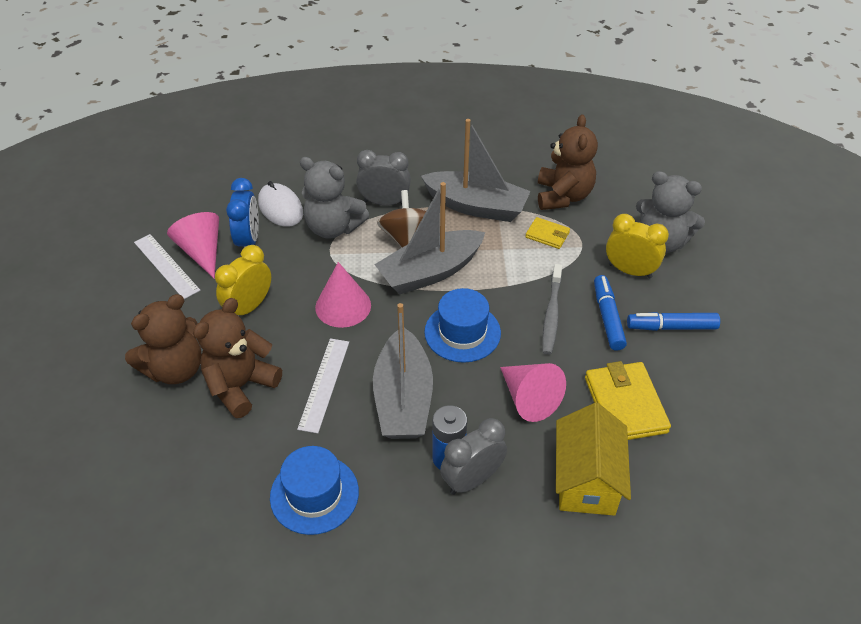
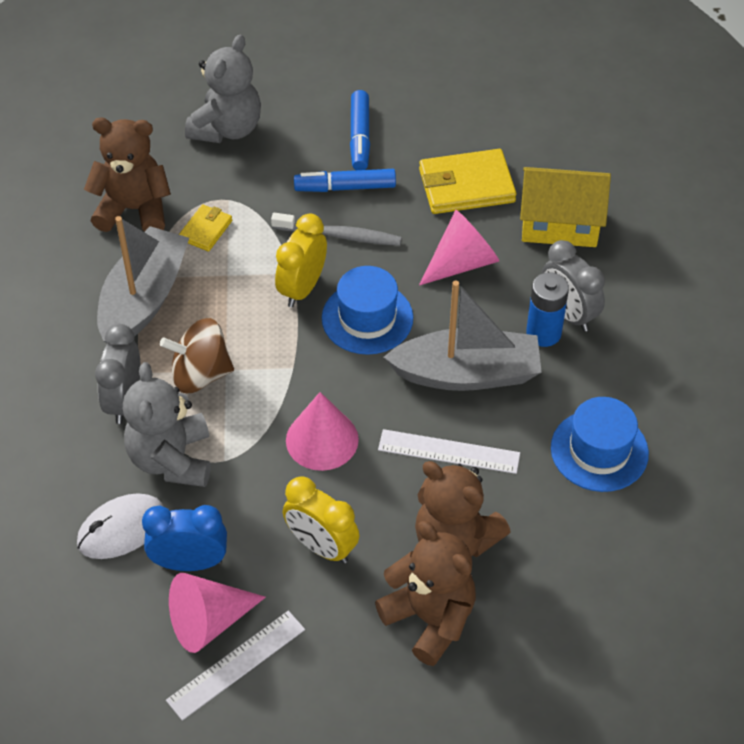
camera: 90 degrees left, 5 degrees up
grey teddy bear [300,157,369,239] -> grey teddy bear turned 150 degrees clockwise [123,362,211,487]
grey boat [374,182,485,295] -> none
yellow clock [606,214,669,279] -> yellow clock moved to [275,214,327,307]

